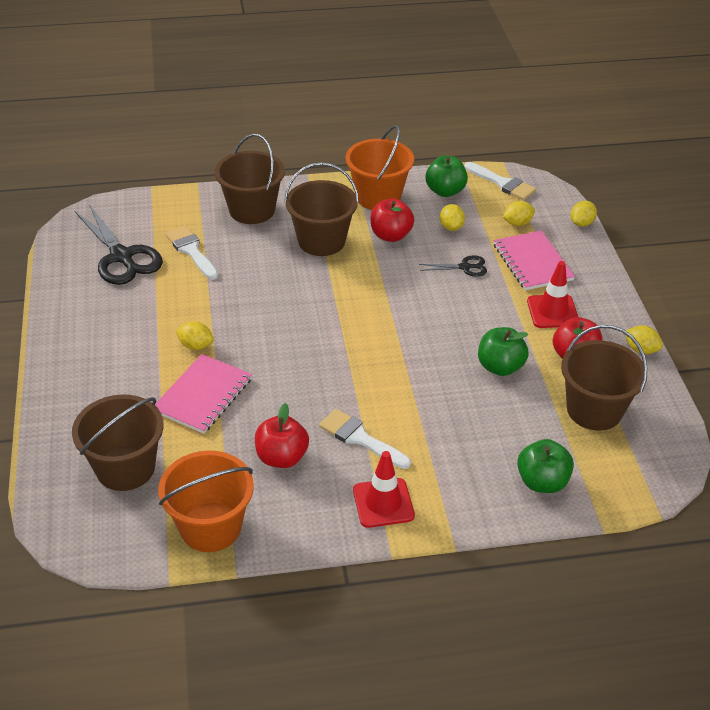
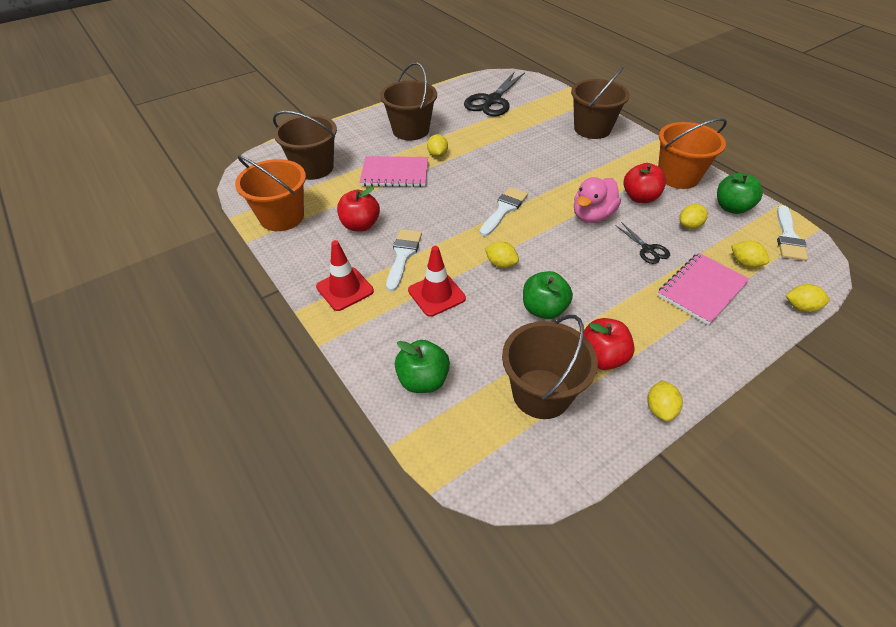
camera: 65 degrees right, 5 degrees up
white brush [166,226,218,280] -> white brush moved to [480,187,528,236]
brown bucket [284,162,359,256] -> brown bucket moved to [380,62,437,141]
red traffic cone [527,261,578,328] -> red traffic cone moved to [408,246,466,317]
none -> yellow lemon [485,241,519,268]
none -> pink duck [574,177,621,223]

